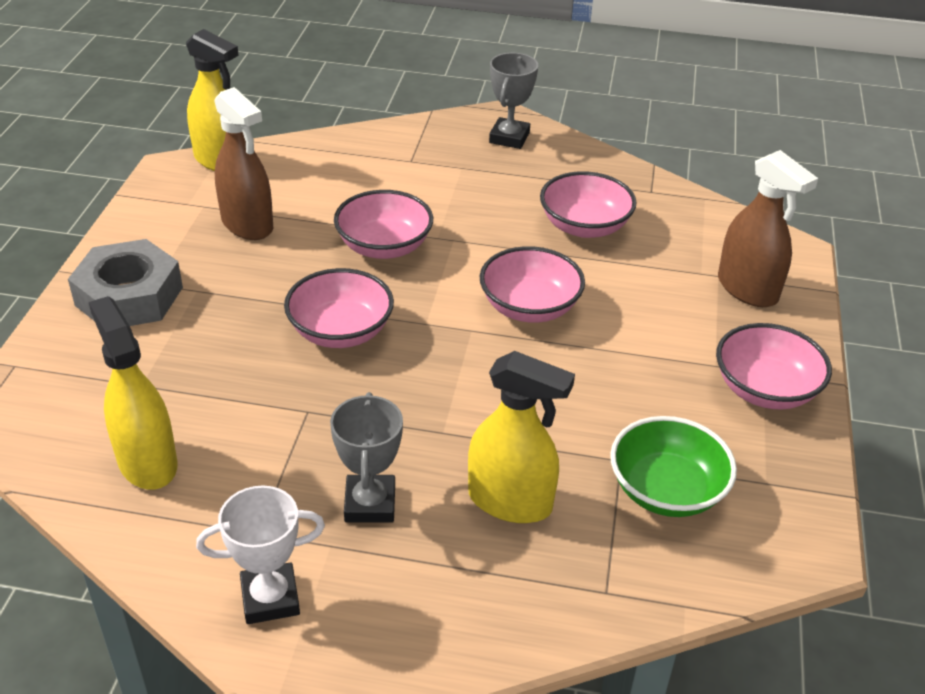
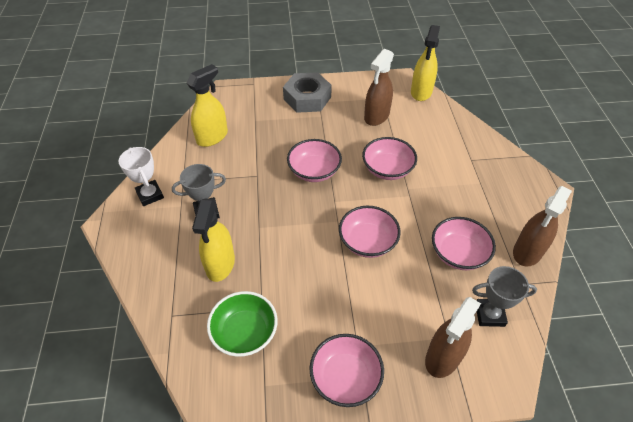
camera: 75 degrees right, 10 degrees up
grey trophy [489,53,538,149] -> grey trophy moved to [472,266,537,327]
none -> brown spray bottle [513,186,572,267]

